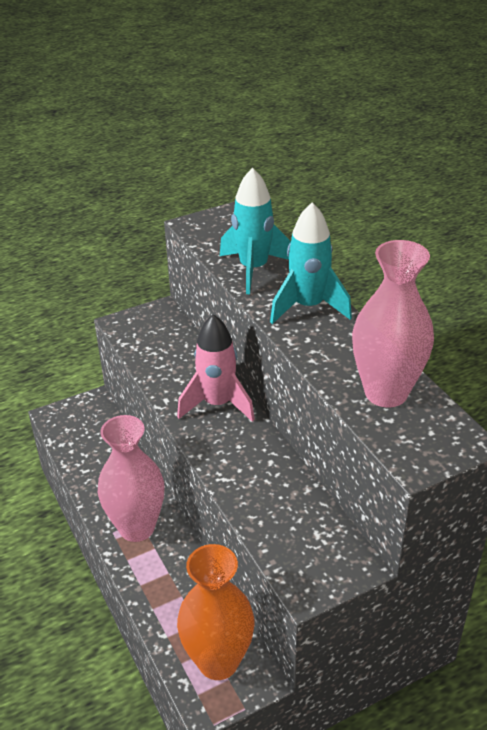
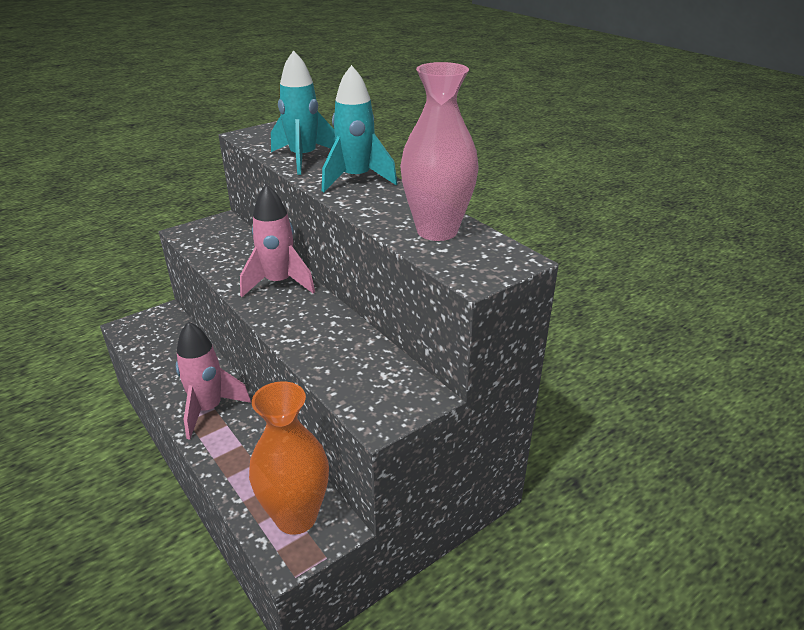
camera: 10 degrees left, 5 degrees down
pink vase [98,415,164,542] -> pink rocket [176,321,251,440]

